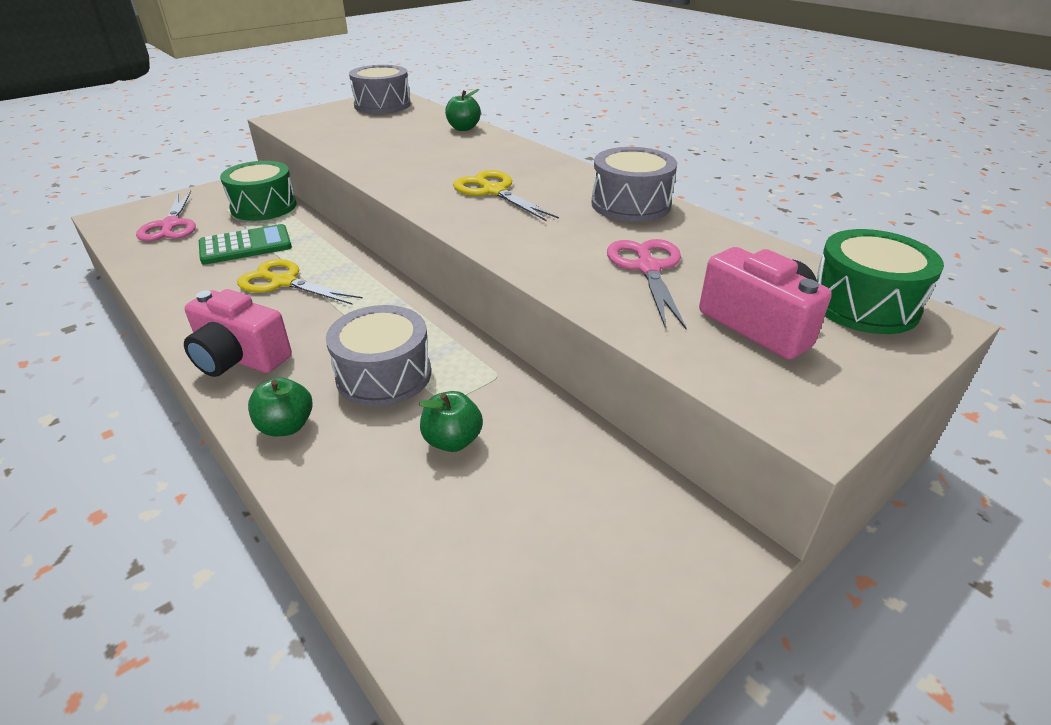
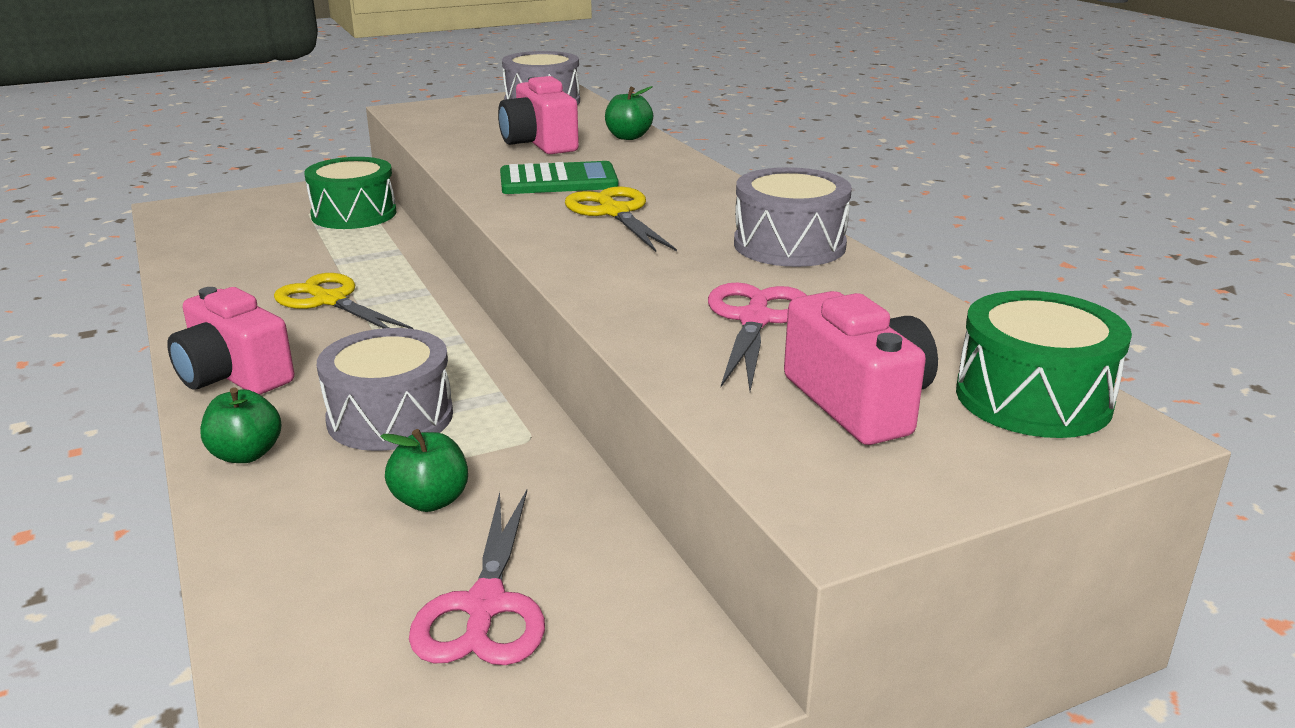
camera: 15 degrees right, 10 degrees down
pink scissors [136,191,196,241] -> pink scissors moved to [409,490,545,665]
green calculator [199,224,292,265] -> green calculator moved to [500,161,619,194]
none -> pink camera [498,76,579,154]

